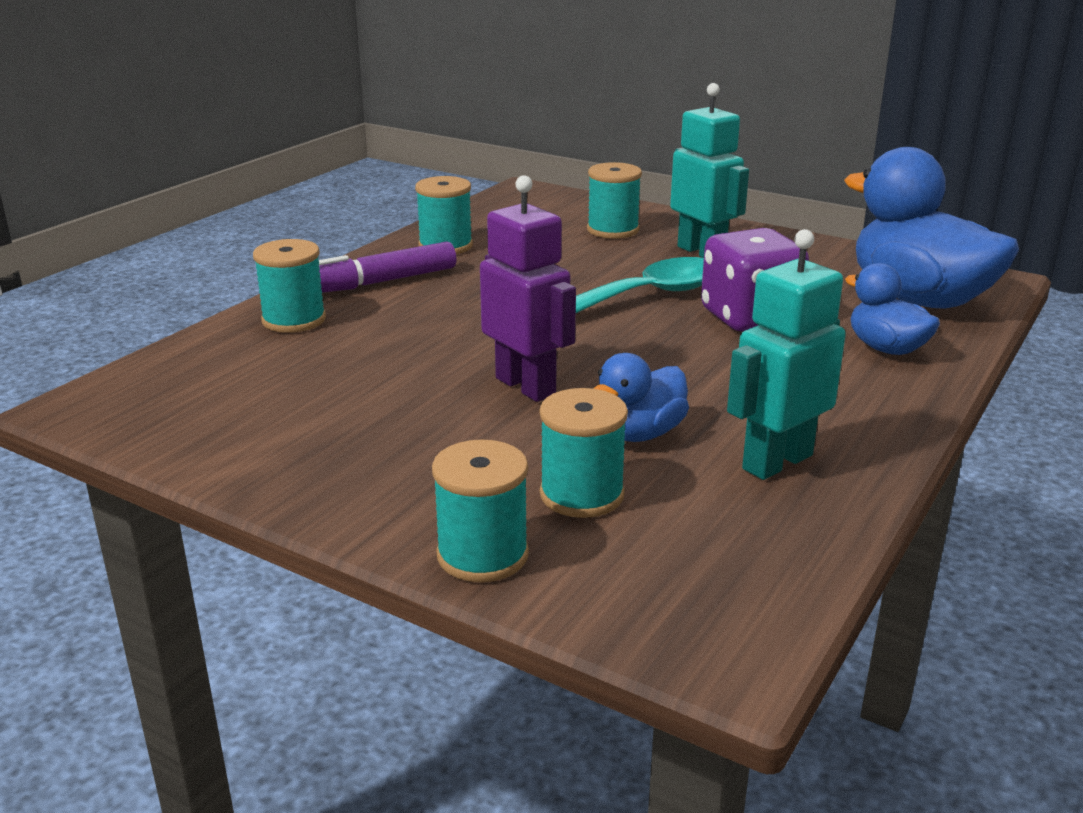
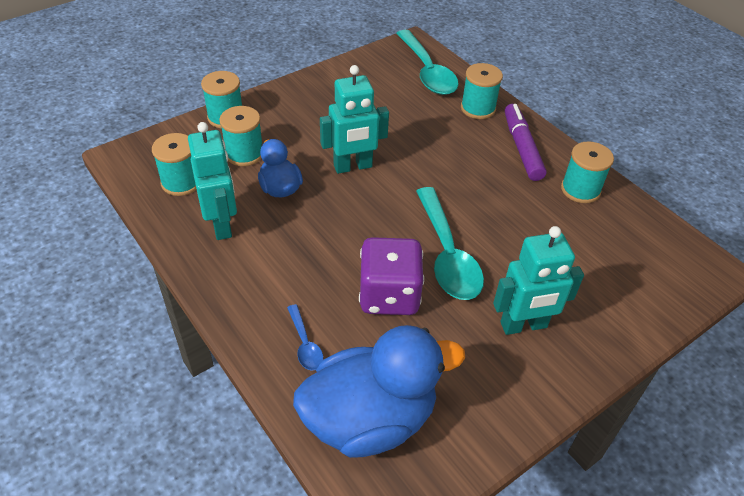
camera: 110 degrees right, 20 degrees up
purple robot [480,175,576,402] -> turquoise robot [320,65,389,174]
turquoise spool [587,162,642,239] -> turquoise spool moved to [152,133,197,196]
blue duck [845,263,940,355] -> blue spoon [287,304,323,371]
none -> turquoise spoon [396,30,459,95]

